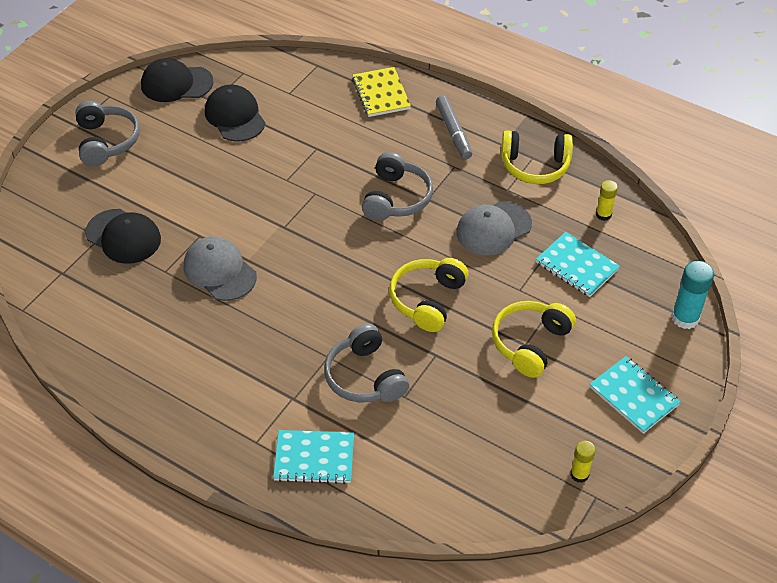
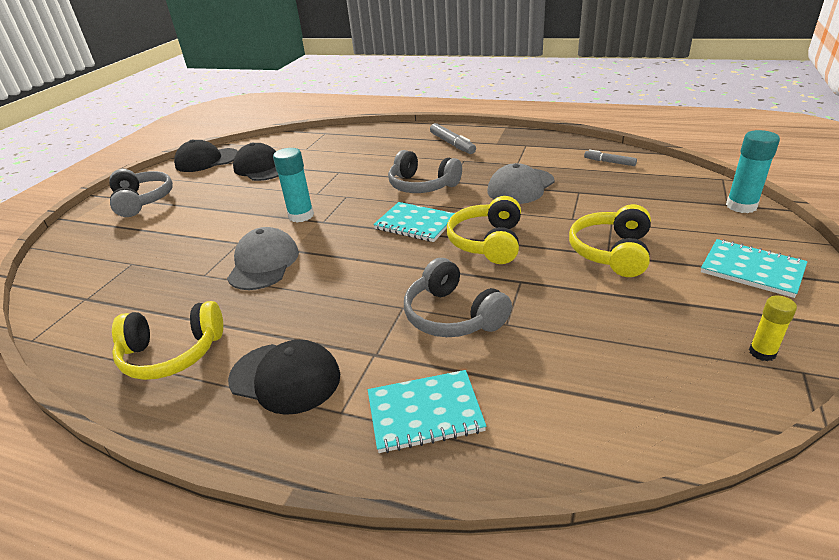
camera: 10 degrees left, 15 degrees down
black cap [85,209,161,264] -> black cap moved to [228,339,340,415]
grey cap [184,236,257,301] -> grey cap turned 60 degrees clockwise [227,227,299,290]
yellow notebook [352,67,411,117] -> none
grey headphones [362,152,433,221] -> grey headphones turned 120 degrees clockwise [388,150,462,193]
yellow headphones [501,130,573,184] -> yellow headphones moved to [112,301,223,380]
turquoise notebook [536,232,620,297] -> turquoise notebook moved to [373,202,455,242]
yellow glue stick [596,180,618,221] -> grey marker [584,149,637,166]
none -> turquoise glue stick [273,148,314,223]

